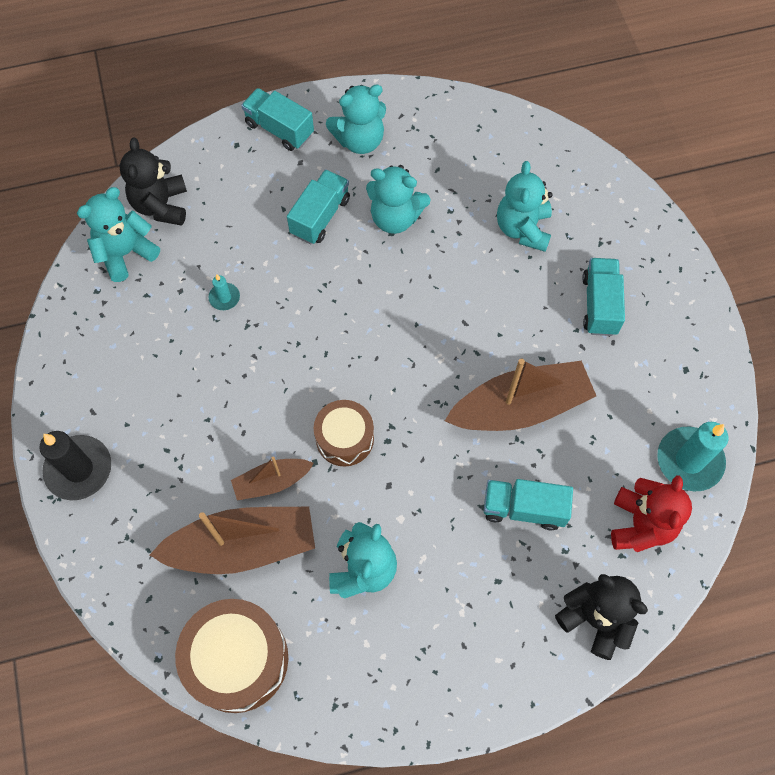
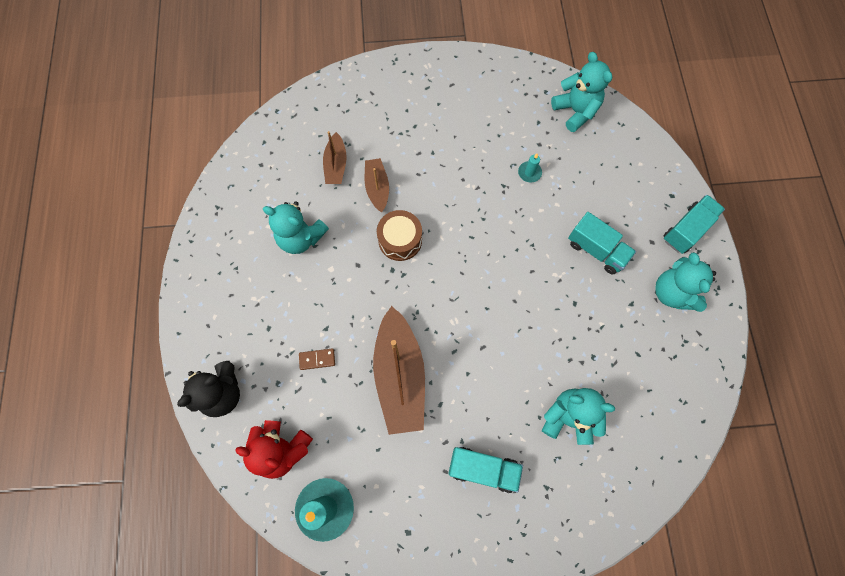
camera: 100 degrees right, 5 degrees up
black candle [39,431,111,500] -> none
black teddy bear [119,138,187,226] -> none
brown boat [150,506,315,574] -> brown boat [323,131,347,184], size x0.53
brown drum [175,599,288,713] -> none
turquoise teddy bear [366,165,431,234] -> none
turquoise truck [484,479,573,530] -> brown domino [299,348,335,370]

